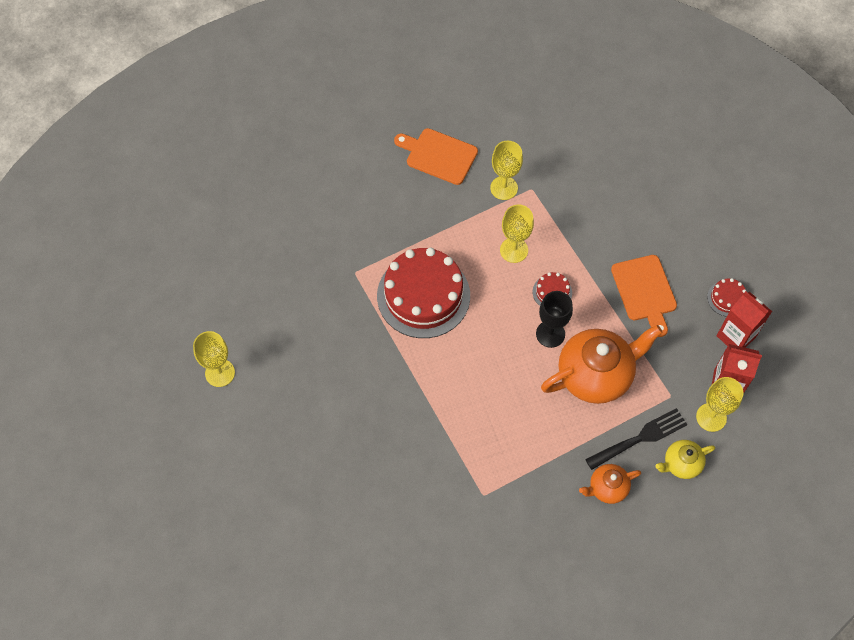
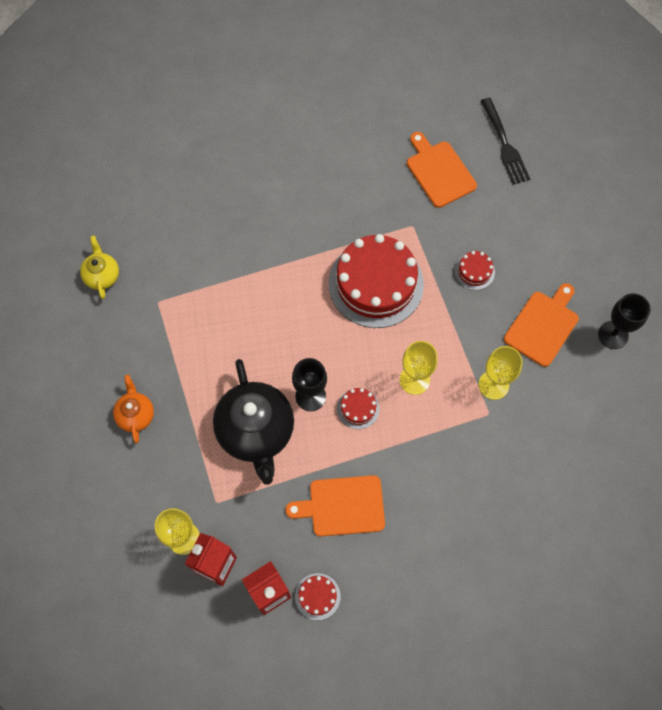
camera: 100 degrees right, 5 degrees up
yellow goblet [193,331,235,387] -> none
orange teapot [541,325,662,404] -> black teapot [213,359,294,485]
black fork [585,408,687,470] -> black fork moved to [481,98,530,185]
yellow teapot [656,440,715,479] -> yellow teapot moved to [80,236,119,299]
none -> orange cutting board [407,132,477,208]
none -> red cake [455,251,495,290]
none -> black goblet [598,293,651,349]

